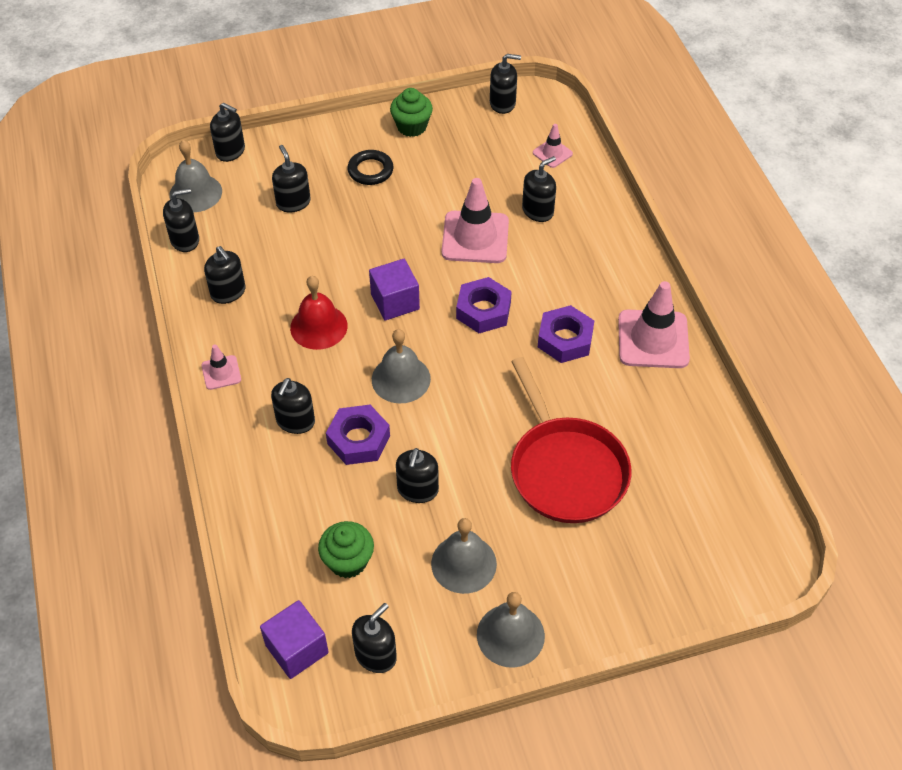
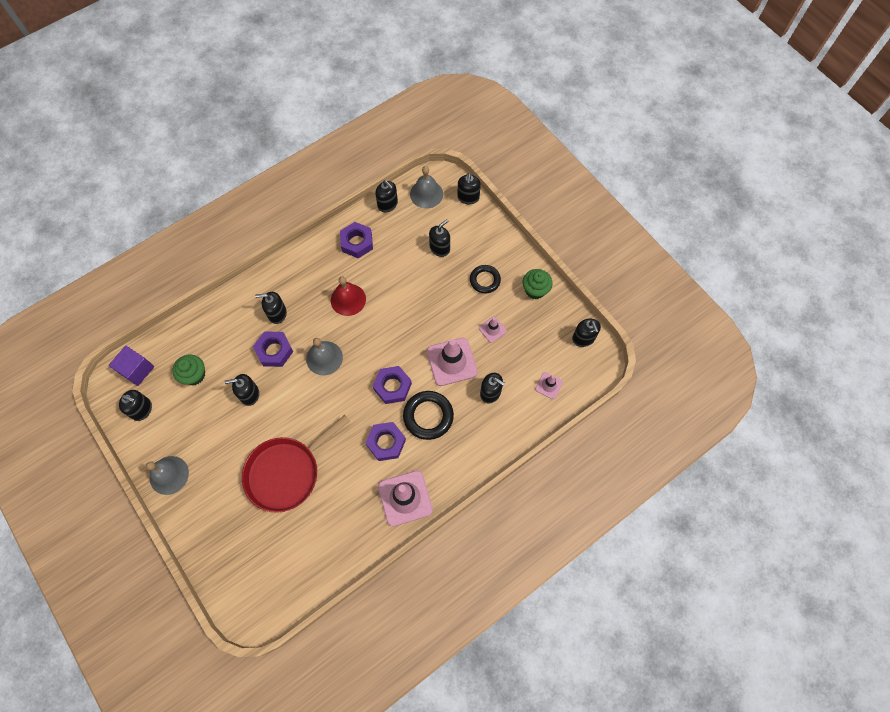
camera: 70 degrees right, 15 degrees up
pink traffic cone [201,345,241,390] -> pink traffic cone moved to [479,317,507,343]
black soap dispenser [204,246,246,304] -> purple nut [340,222,373,258]
purple cube [369,259,420,321] -> none
grey bell [431,518,497,594] -> none
none -> black ring [403,391,454,440]

